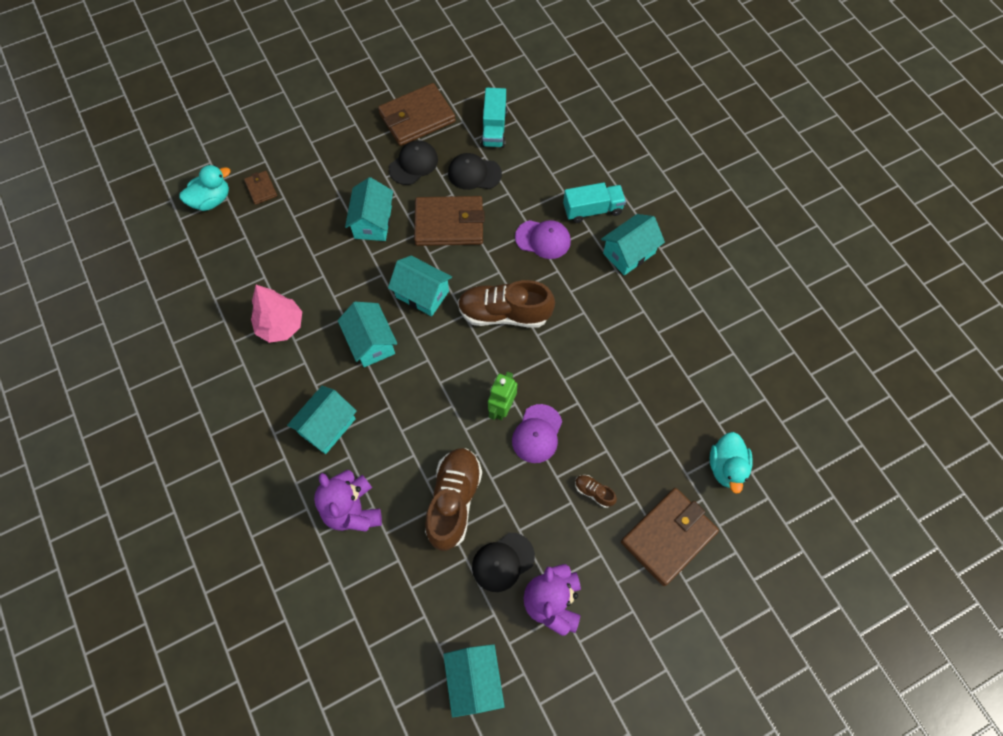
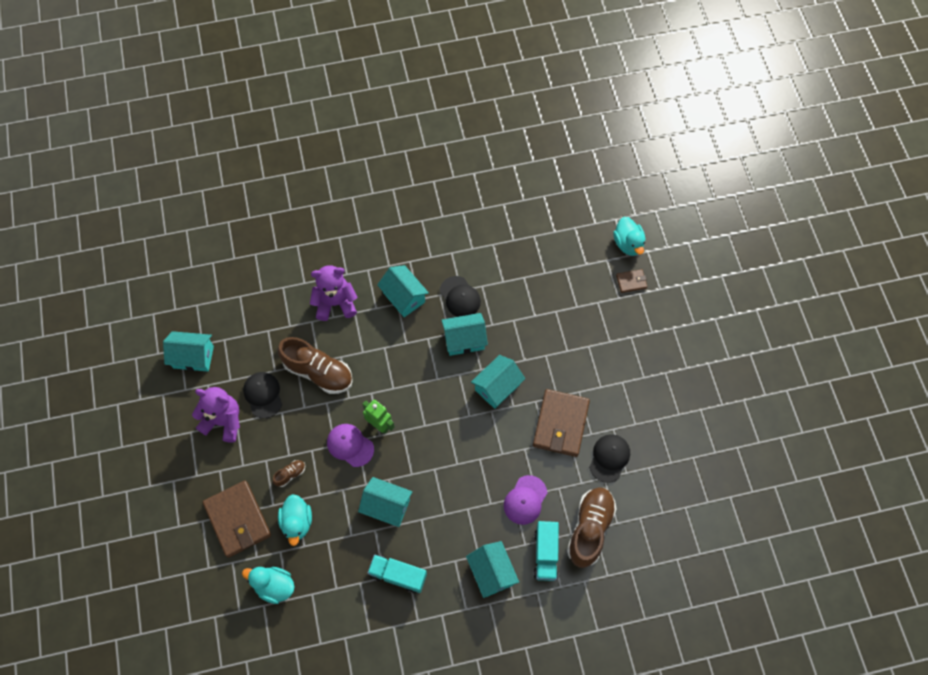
camera: 105 degrees right, 0 degrees up
pink tree [251,285,302,343] -> none
turquoise house [345,177,393,241] -> turquoise house moved to [358,477,412,527]
brown wallet [378,83,456,146] -> none
black cap [389,140,438,185] -> black cap moved to [440,276,481,317]
brown shoe [458,280,555,328] -> brown shoe moved to [567,487,617,568]
turquoise truck [481,88,508,148] -> turquoise truck moved to [368,555,427,593]
none -> turquoise duck [278,494,312,546]

